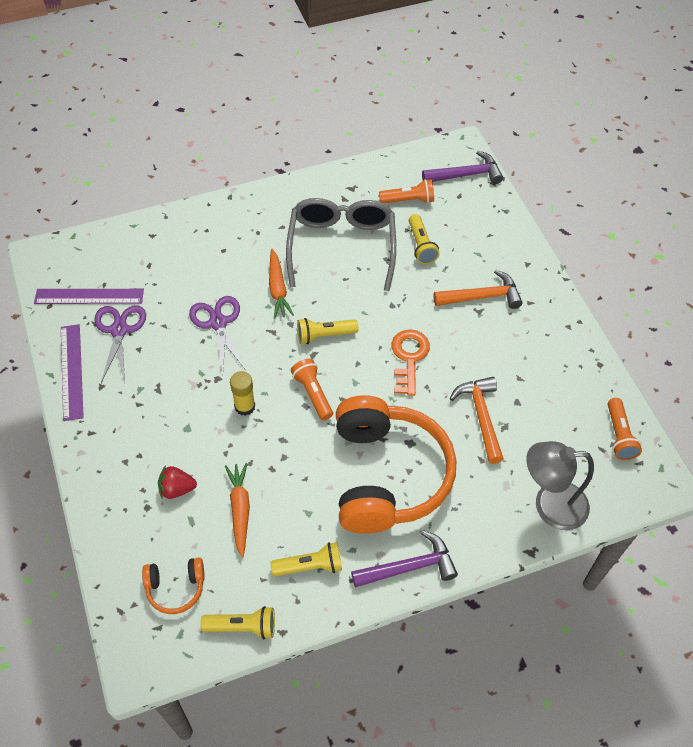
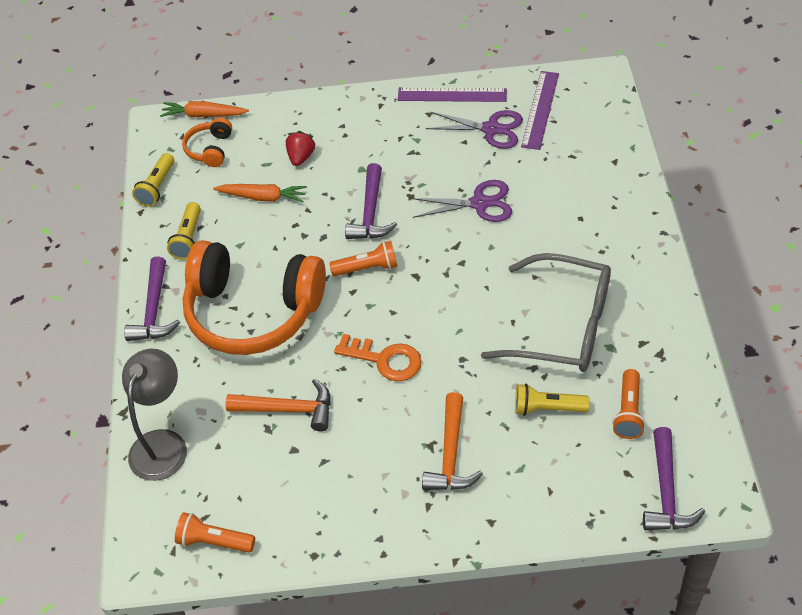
camera: 110 degrees right, 5 degrees down
yellow glue stick [230,371,255,416] -> purple hammer [345,163,397,239]
orange carrot [269,249,294,319] -> orange carrot moved to [160,101,249,118]
yellow flashlight [297,318,359,344] -> none

